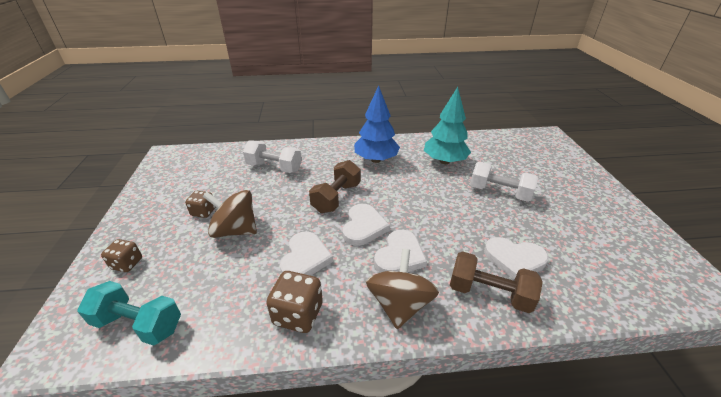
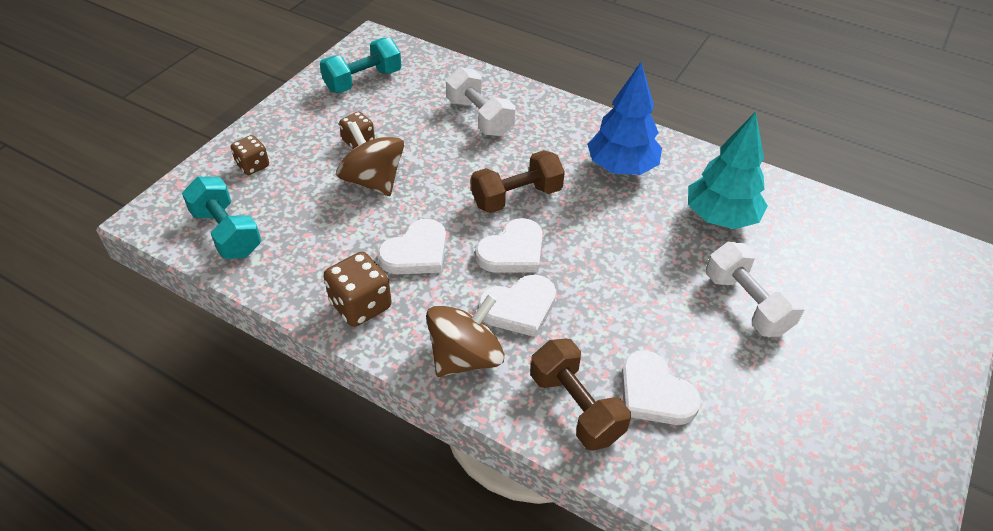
camera: 35 degrees right, 10 degrees up
none -> turquoise dumbbell [320,37,402,93]

